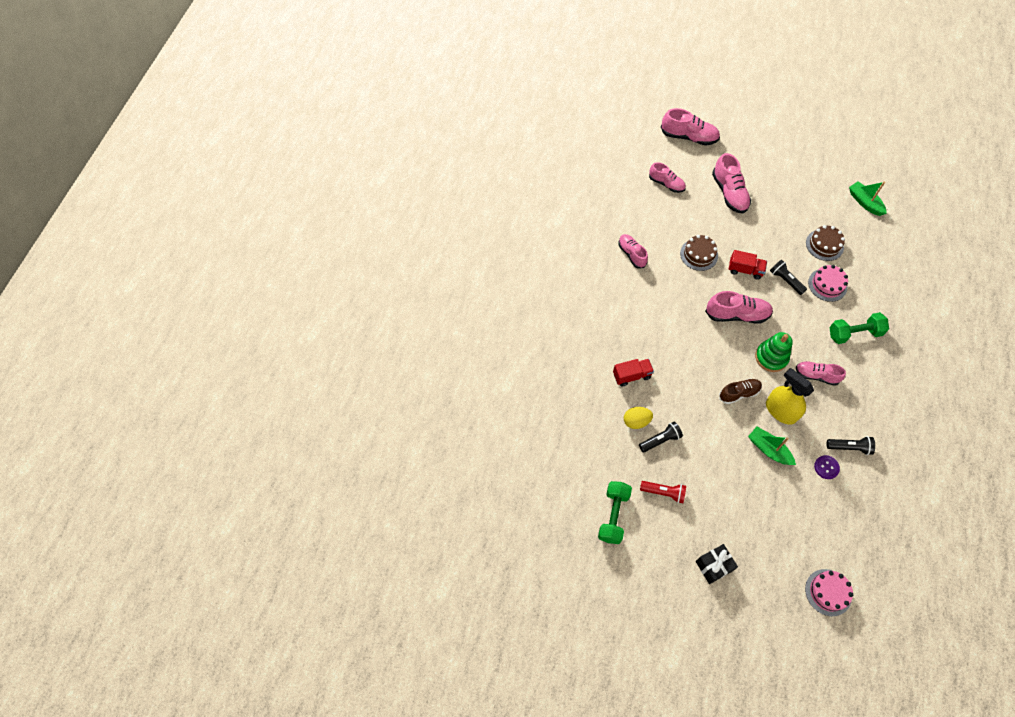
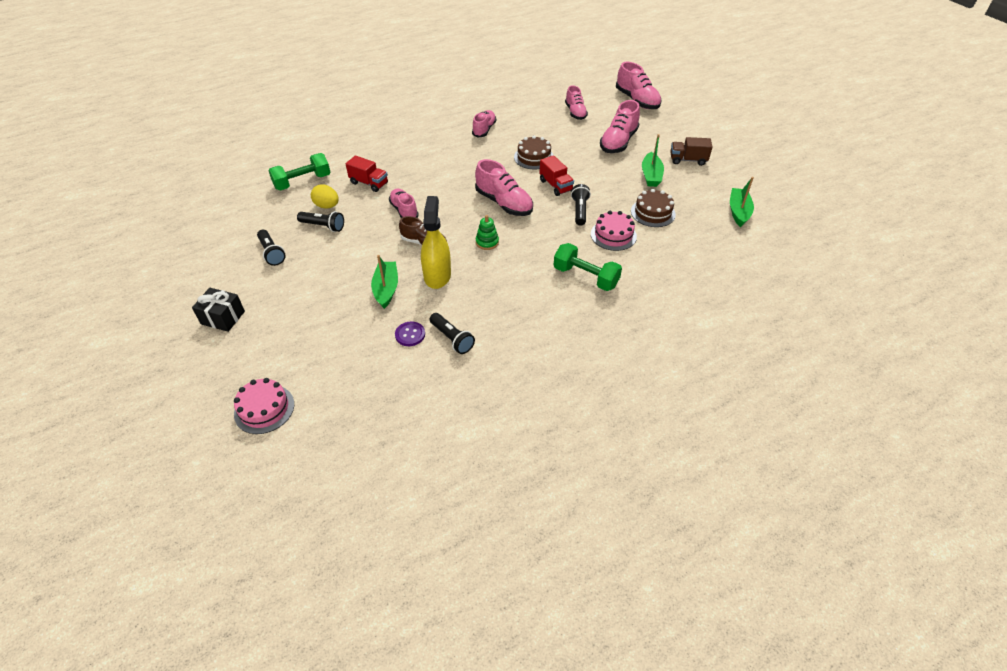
camera: 45 degrees right, 15 degrees down
green dumbbell [598,481,632,544] -> green dumbbell moved to [268,153,331,190]
red flashlight [640,481,686,503] -> black flashlight [257,230,286,266]
green stacking toy [755,332,793,372] -> green stacking toy [476,215,499,250], size x0.61
pink shoe [796,361,846,386] -> pink shoe moved to [389,188,419,218]
none -> green boat [642,134,664,187]
none -> brown truck [670,137,712,166]

